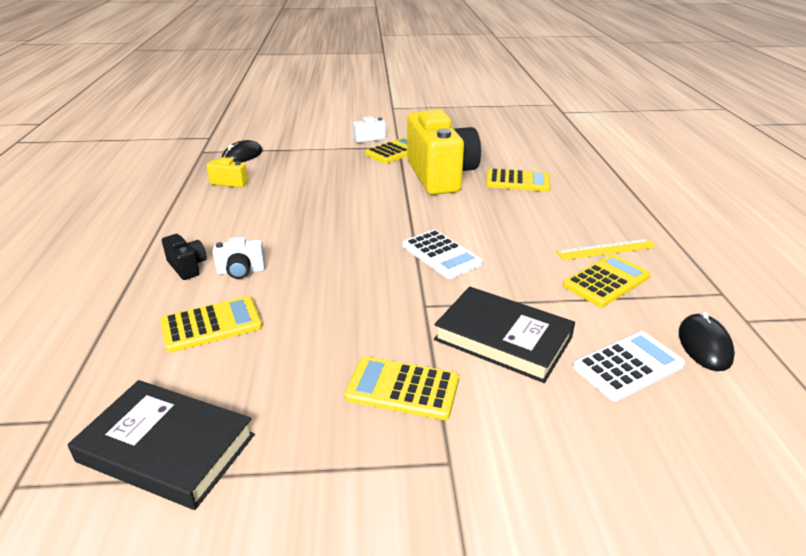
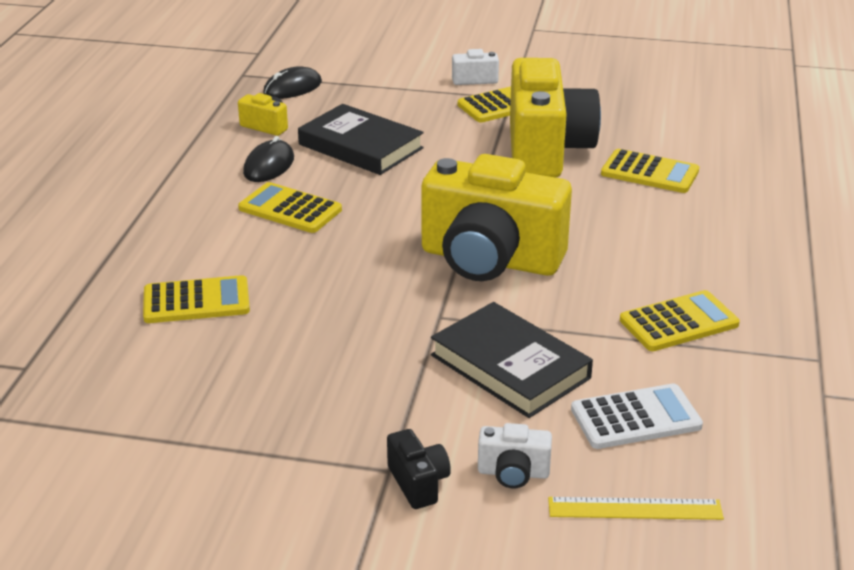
camera: 15 degrees right, 0 degrees up
black book [68,380,255,510] -> black book moved to [298,104,424,175]
black camera [162,234,207,280] -> black camera moved to [387,429,451,509]
white camera [212,237,265,279] -> white camera moved to [478,423,552,488]
yellow calculator [344,356,459,420] -> yellow calculator moved to [238,182,342,233]
white calculator [402,230,483,279] -> yellow camera [421,154,572,281]
yellow ruler [556,239,657,260] -> yellow ruler moved to [548,497,724,520]
black mouse [679,311,735,371] -> black mouse moved to [243,136,294,182]

